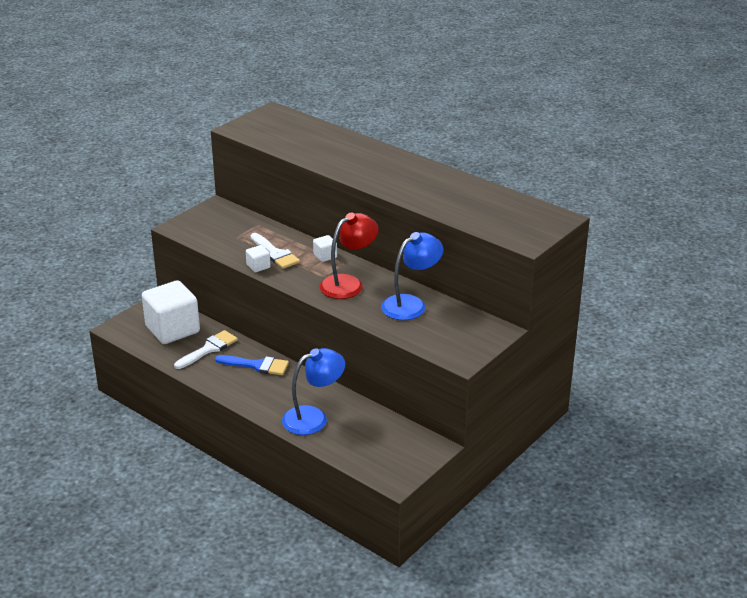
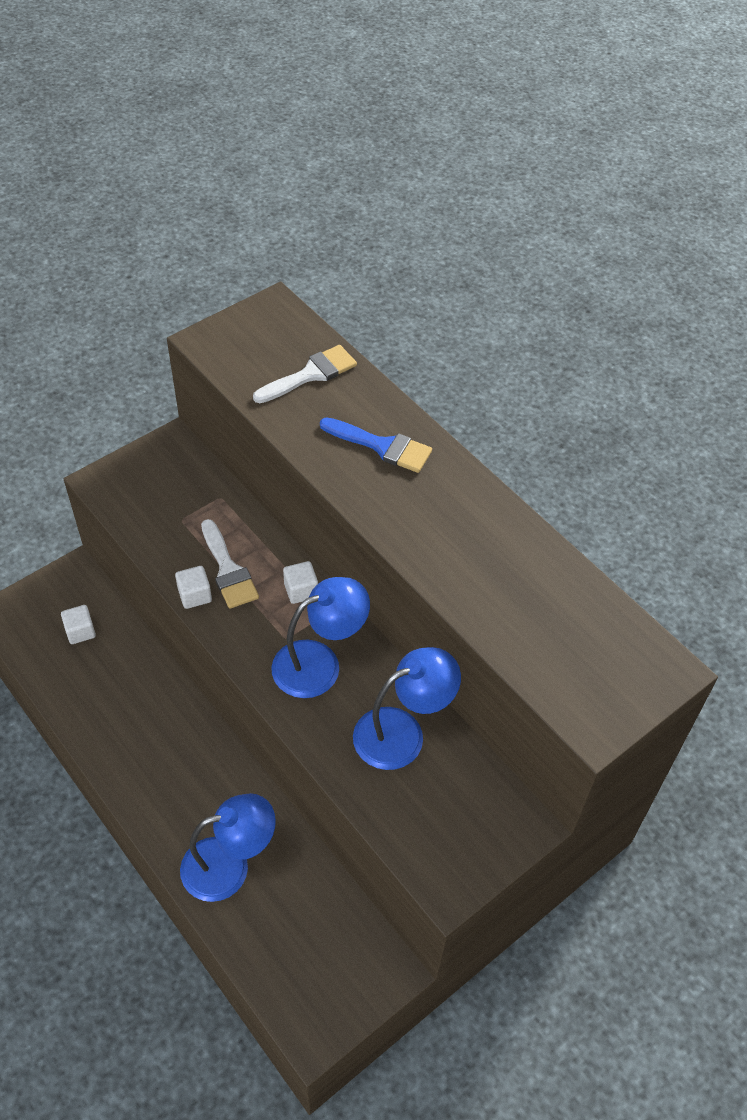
camera: 10 degrees right, 20 degrees up
white cube [142,280,200,344] -> white cube [61,605,96,644], size x0.42
white brush [174,330,238,369] -> white brush moved to [253,345,357,403]
blue brush [215,355,289,375] -> blue brush moved to [320,417,432,473]
red lamp [319,212,379,299] -> blue lamp [271,577,370,698]

